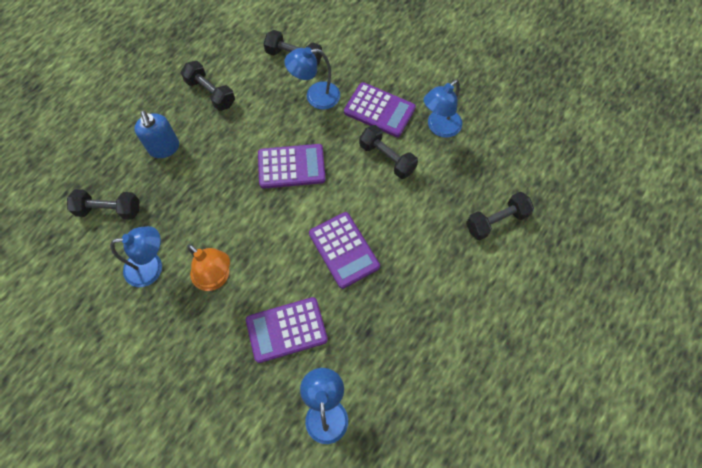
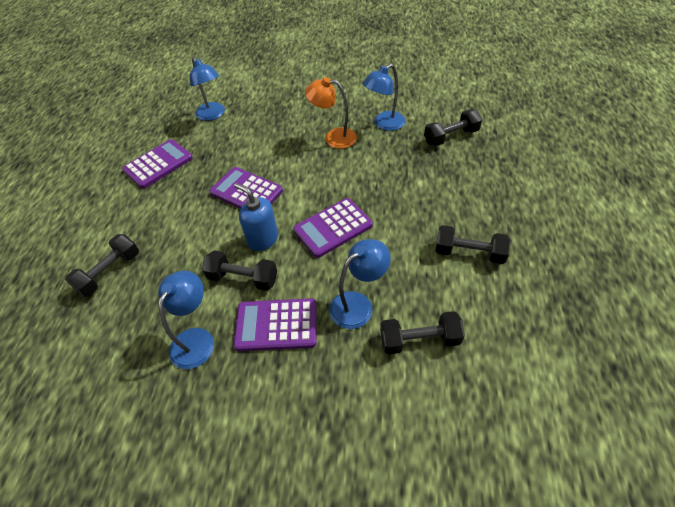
camera: 155 degrees right, 15 degrees down
blue soap dispenser [134,111,179,158] -> blue soap dispenser moved to [234,183,278,251]
purple calculator [246,297,328,363] -> purple calculator moved to [122,139,193,189]

